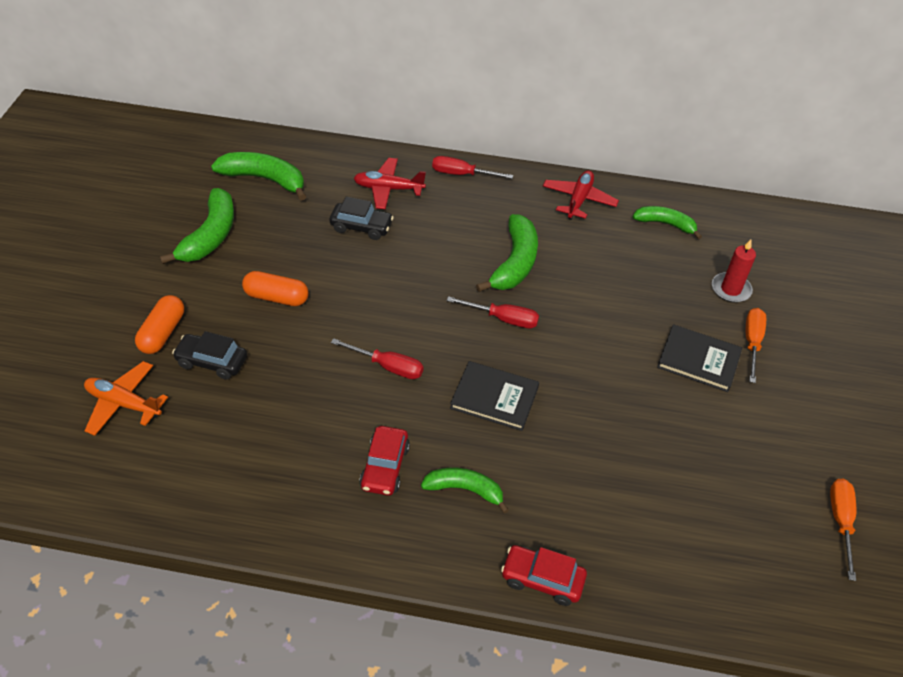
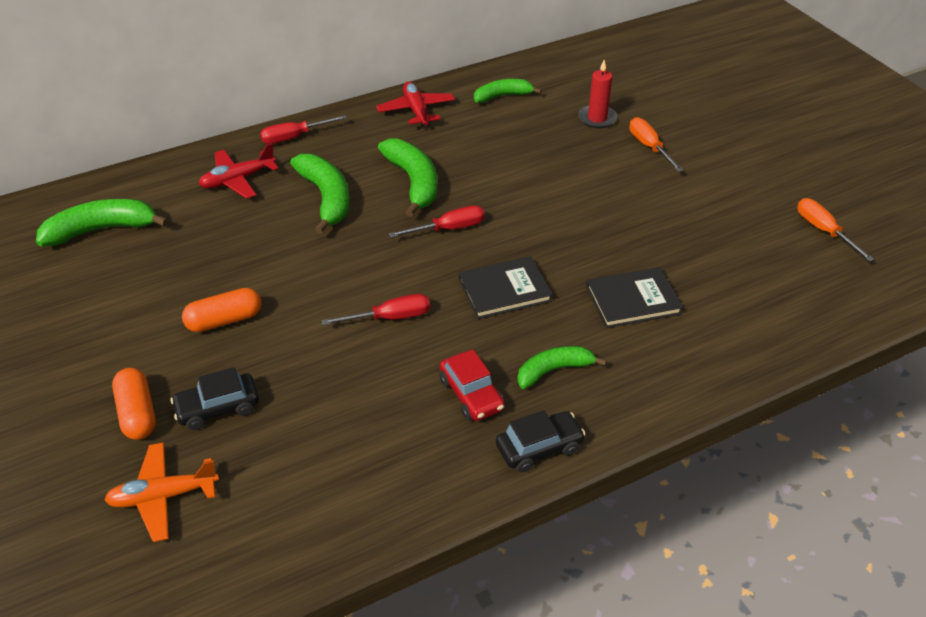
camera: 35 degrees left, 5 degrees down
green banana [160,188,234,264] -> green banana moved to [290,154,350,234]
black car [330,197,394,240] -> black car moved to [496,410,585,472]
red car [501,545,587,606] -> none
black book [657,324,742,392] -> black book moved to [586,267,683,328]

